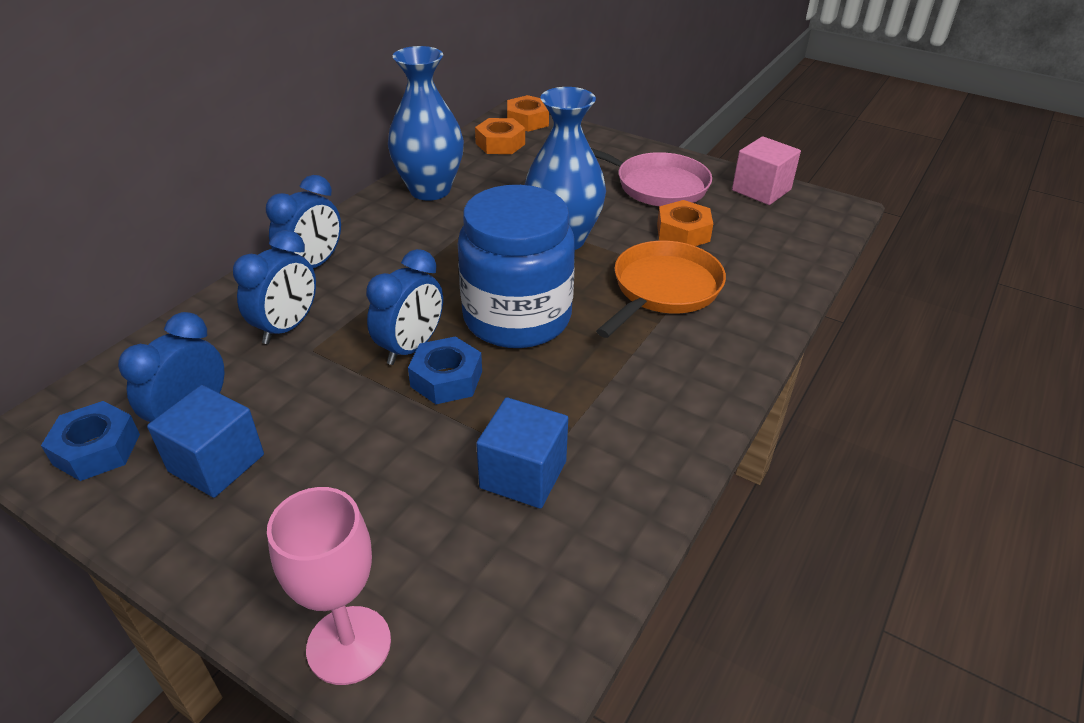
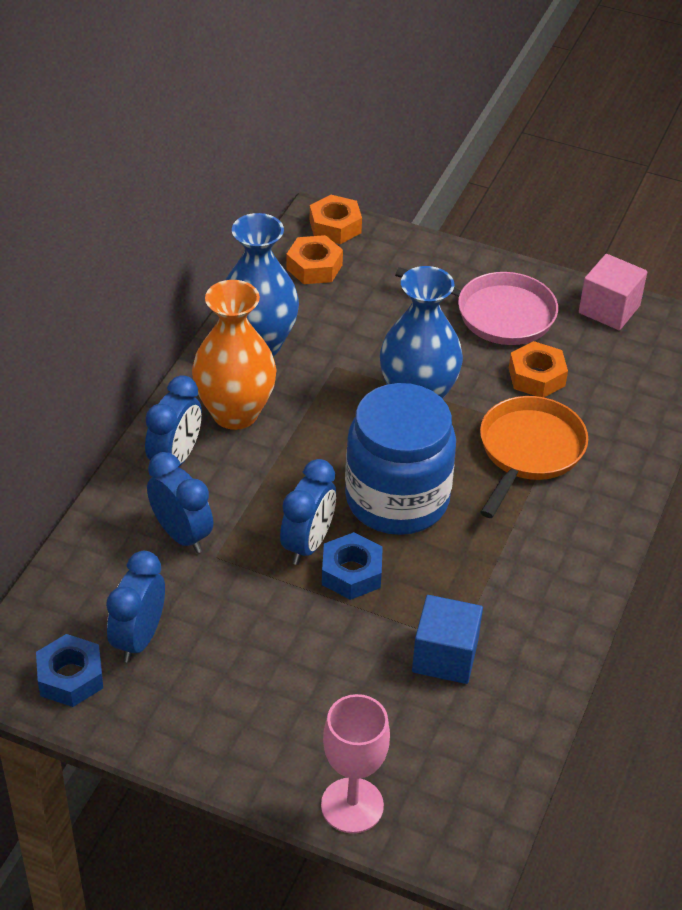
camera: 10 degrees left, 5 degrees up
blue cube [147,385,264,498] -> none
blue clock [233,230,316,344] -> blue clock turned 60 degrees counterclockwise [147,452,213,553]
none -> orange vase [192,280,277,430]

